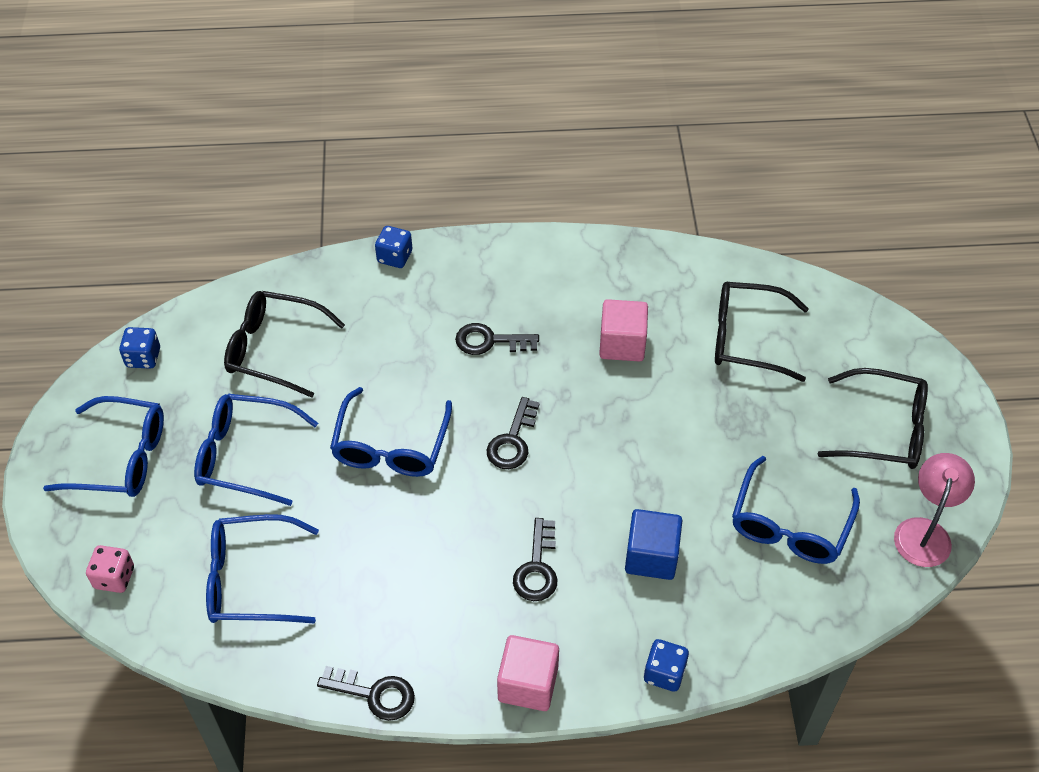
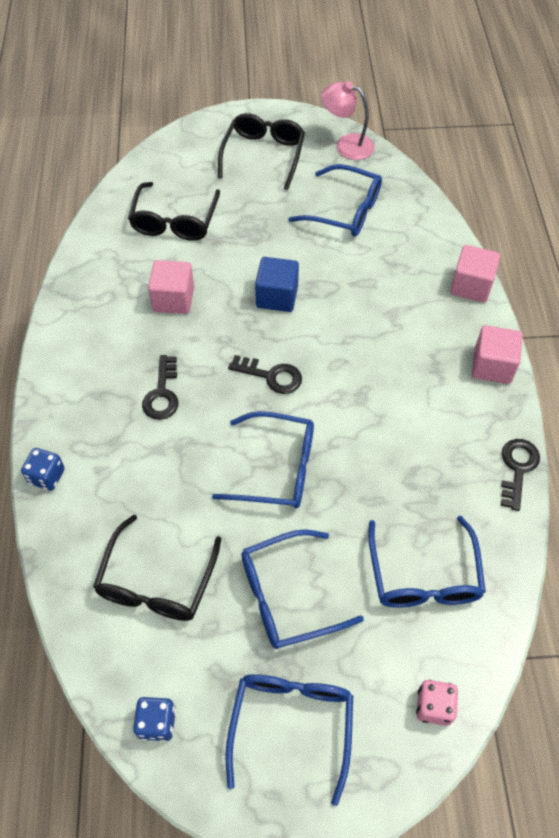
camera: 90 degrees left, 5 degrees up
blue glasses [194,394,318,506] -> blue glasses turned 60 degrees clockwise [242,530,364,649]
black key [513,518,557,601] -> none
blue cube [625,509,682,580] -> blue cube moved to [255,257,299,312]
blue dice [644,639,689,692] -> pink cube [450,245,500,302]

